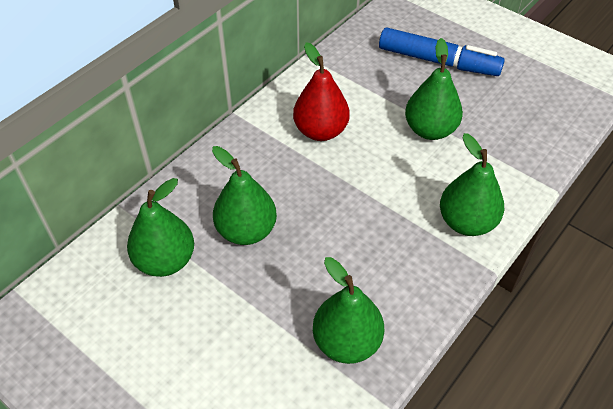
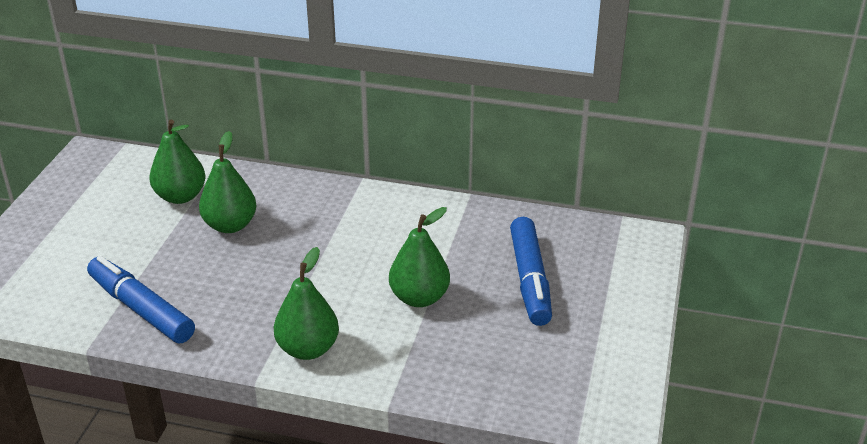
camera: 65 degrees right, 15 degrees down
red pear [293,42,350,141] -> none
green pear [313,257,384,364] -> blue marker [87,256,195,343]

